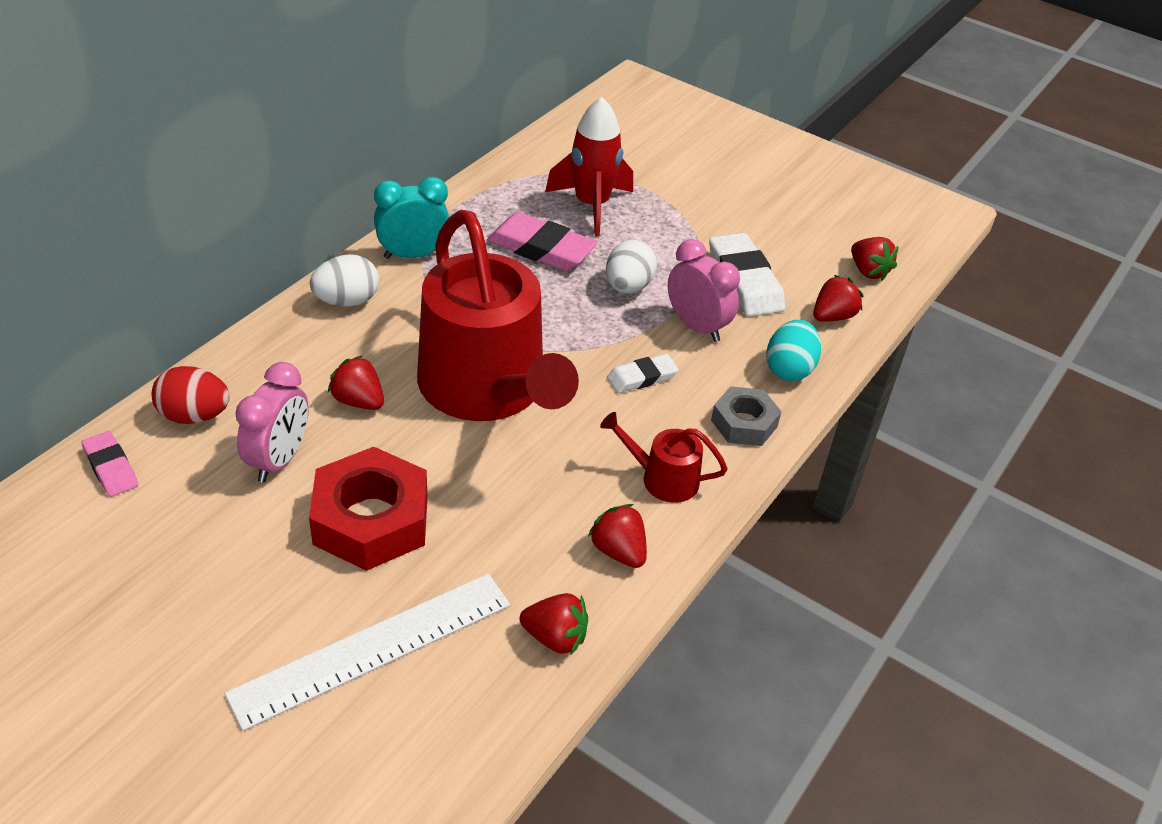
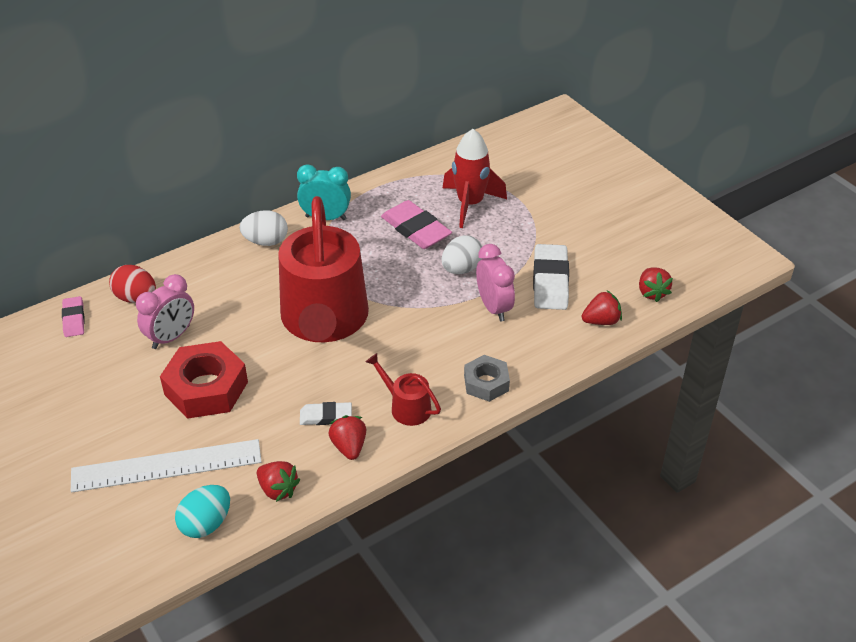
camera: 25 degrees right, 0 degrees up
red strawberry [328,355,384,410] -> none
white eraser [607,354,679,393] -> white eraser moved to [300,402,352,425]
turquoise egg [766,320,821,381] -> turquoise egg moved to [175,485,230,538]

